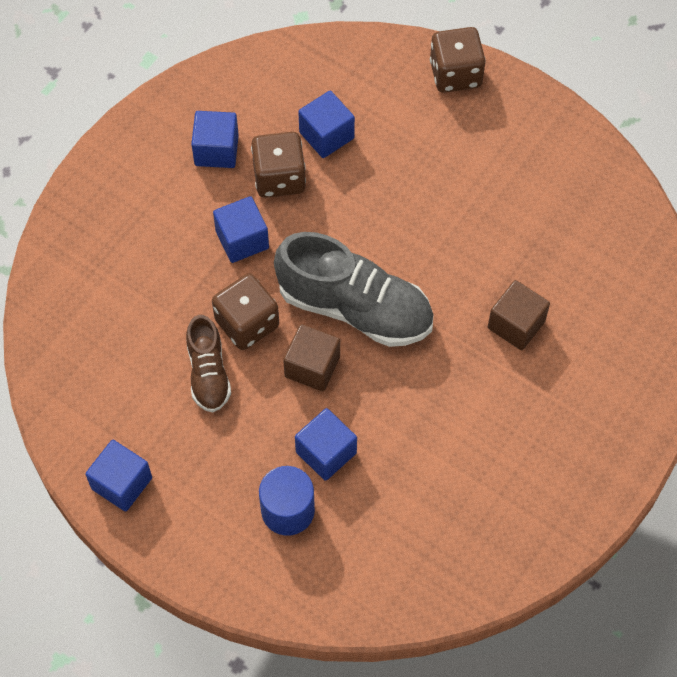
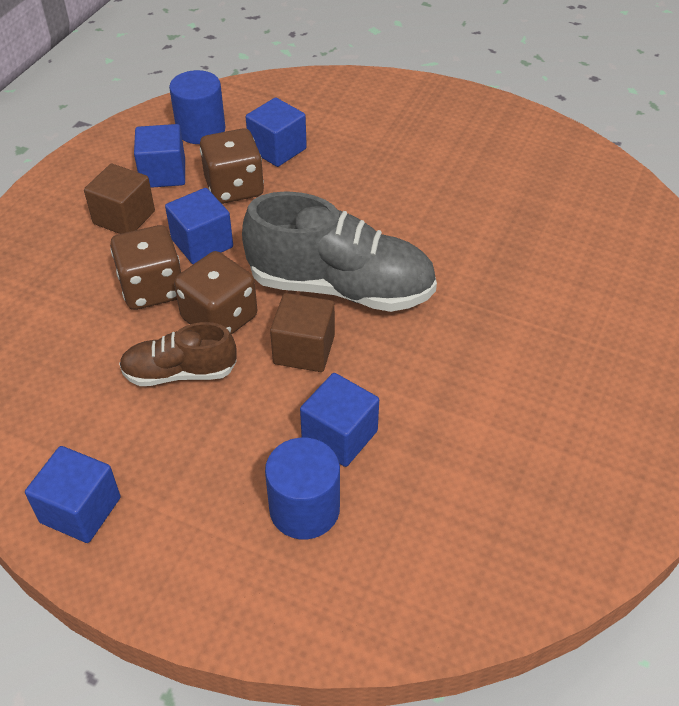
camera: 10 degrees left, 15 degrees down
brown shoe [186,315,231,412] -> brown shoe turned 105 degrees clockwise [119,322,237,386]
brown dice [430,27,486,93] -> brown dice moved to [110,225,181,310]
brown cube [488,280,550,350] -> brown cube moved to [84,164,155,234]
none -> blue cylinder [169,70,225,144]

